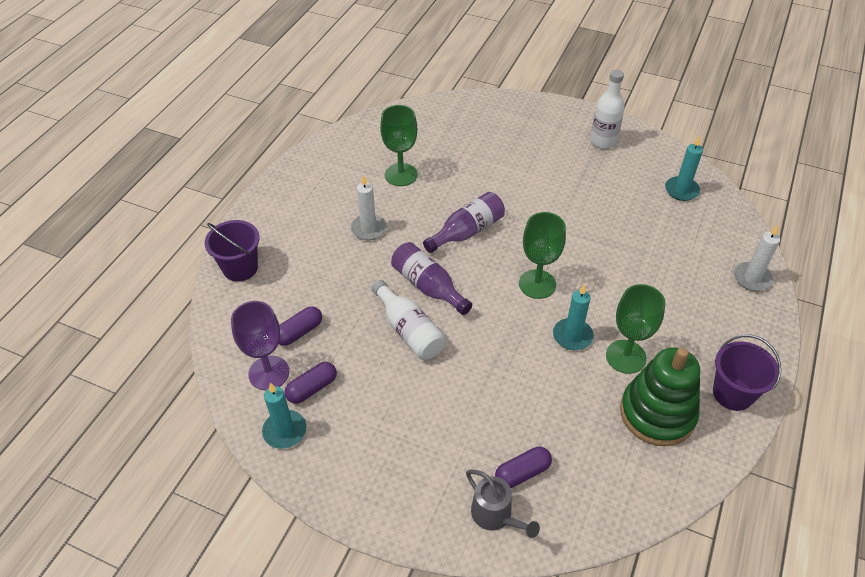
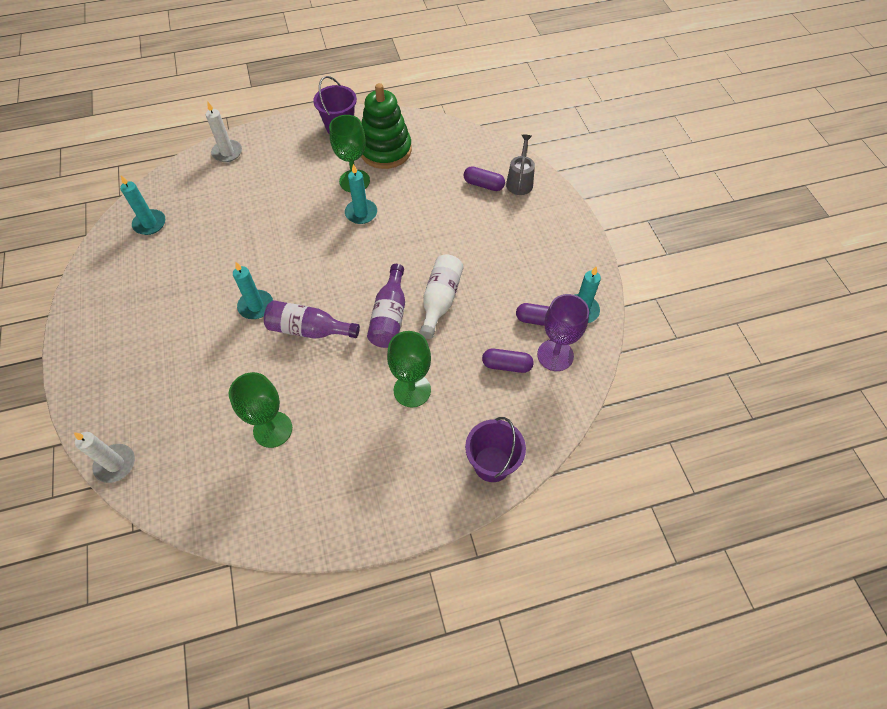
camera: 130 degrees left, 10 degrees up
white candle [351,175,387,240] -> white candle moved to [74,432,135,483]
green goblet [519,212,566,299] -> green goblet moved to [387,331,431,408]
white bottle [590,69,625,149] -> none
none -> turquoise candle [233,262,273,319]

